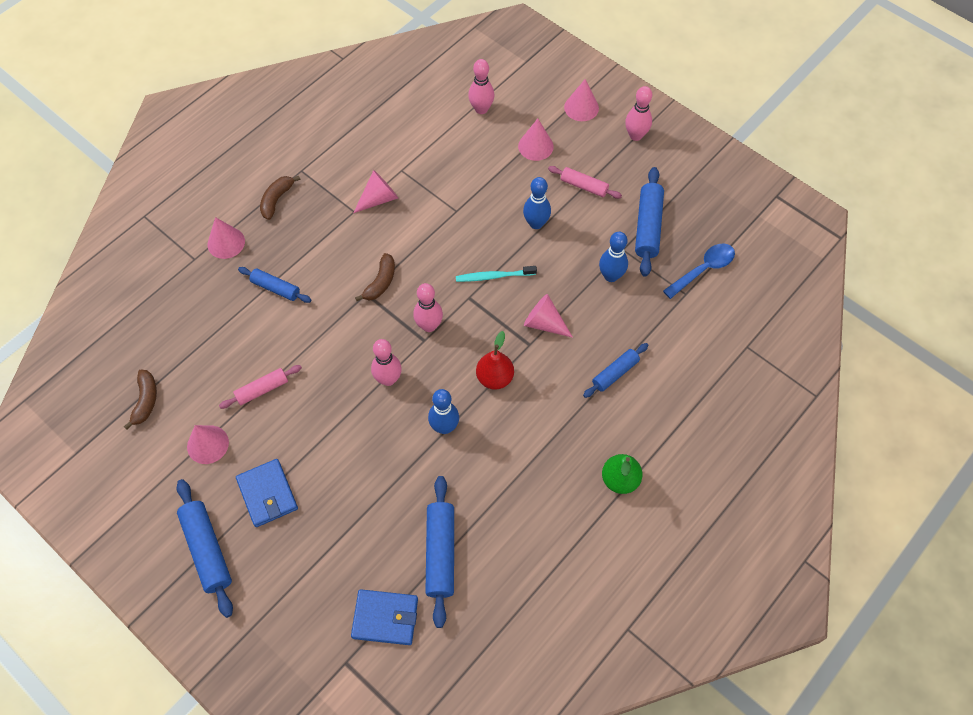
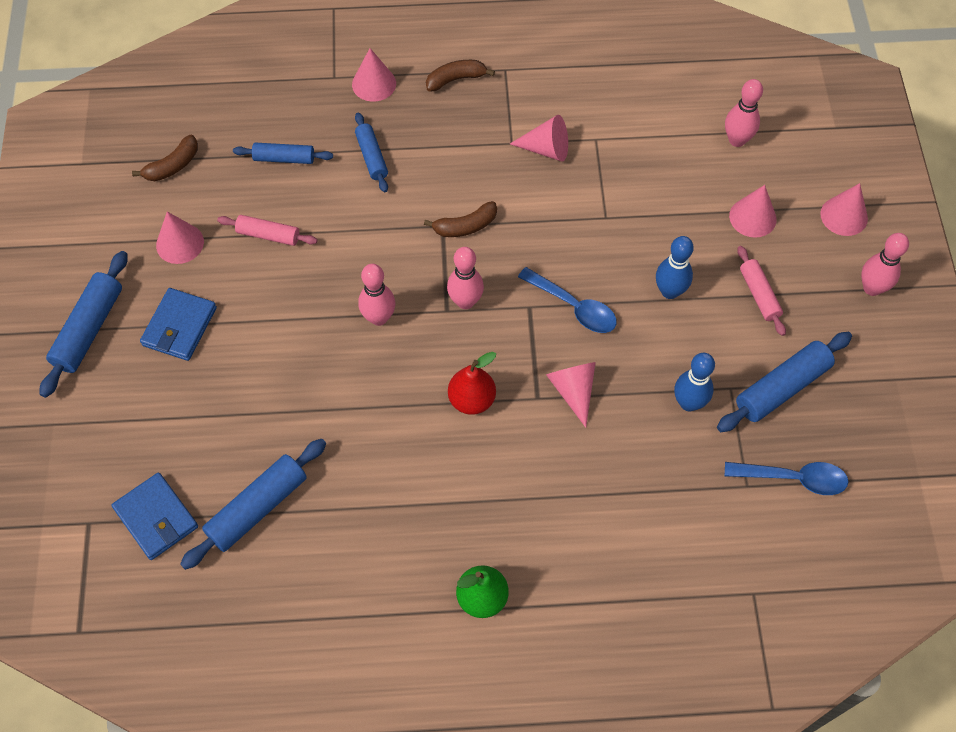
camera: 45 degrees right, 0 degrees up
blue bowling pin [428,389,459,434] -> none
turquoise toothbrush [456,266,537,282] -> blue spoon [518,267,617,333]
blue rolling pin [583,343,648,398] -> blue rolling pin moved to [233,143,333,164]

